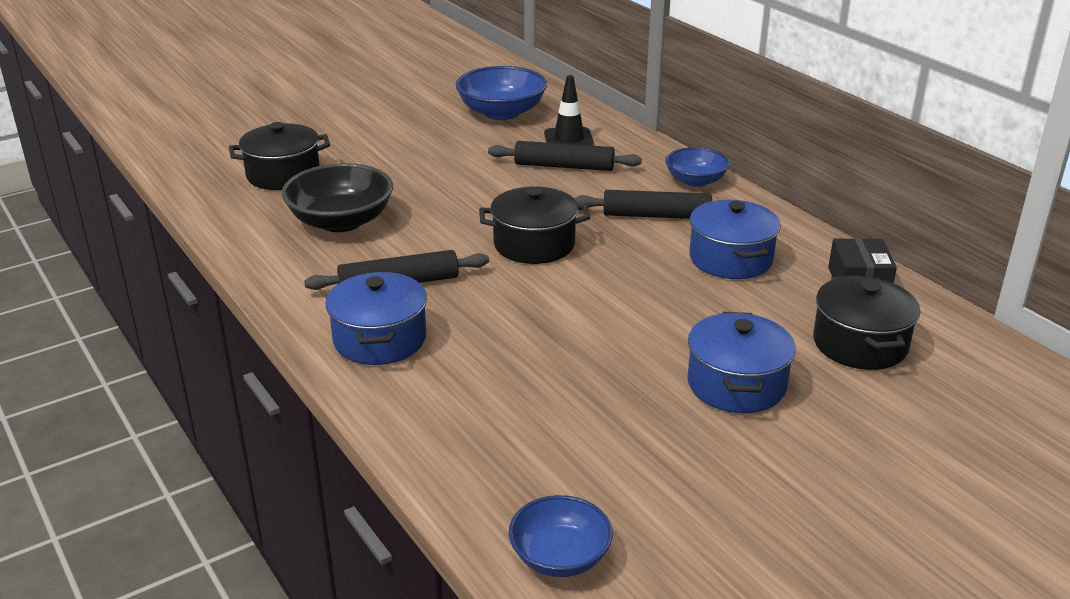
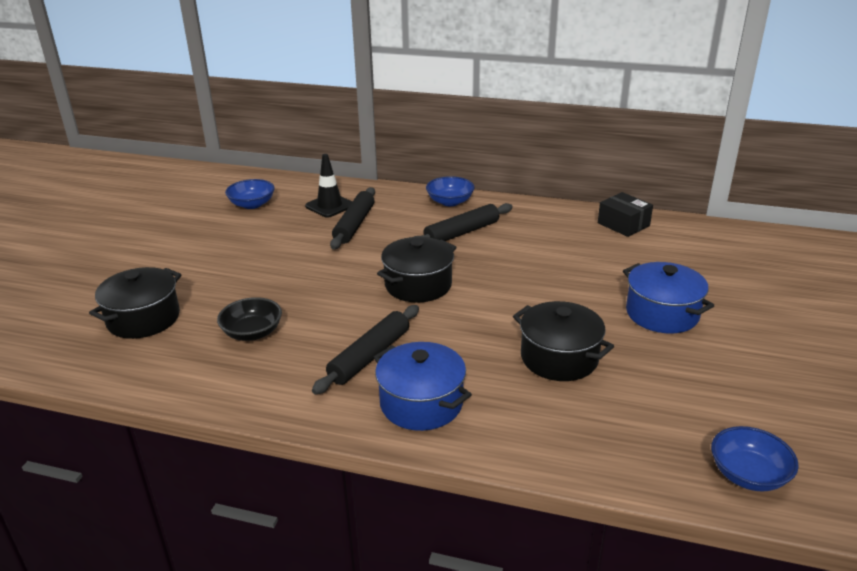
camera: 40 degrees left, 0 degrees up
black bowl [282,163,393,232] -> black bowl [217,297,282,341], size x0.62
blue bowl [456,66,547,120] -> blue bowl [225,179,275,209], size x0.62
black rolling pin [488,141,642,171] -> black rolling pin turned 45 degrees counterclockwise [330,187,375,249]
blue pot [689,200,781,279] -> none
black pot [813,275,921,370] -> black pot moved to [513,301,614,381]

